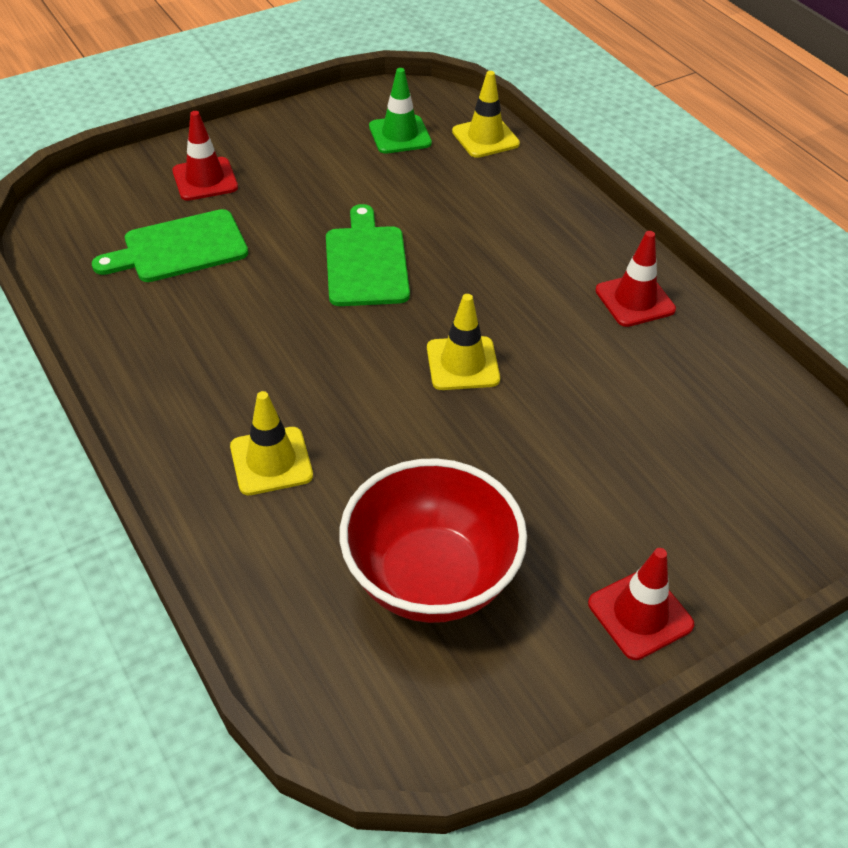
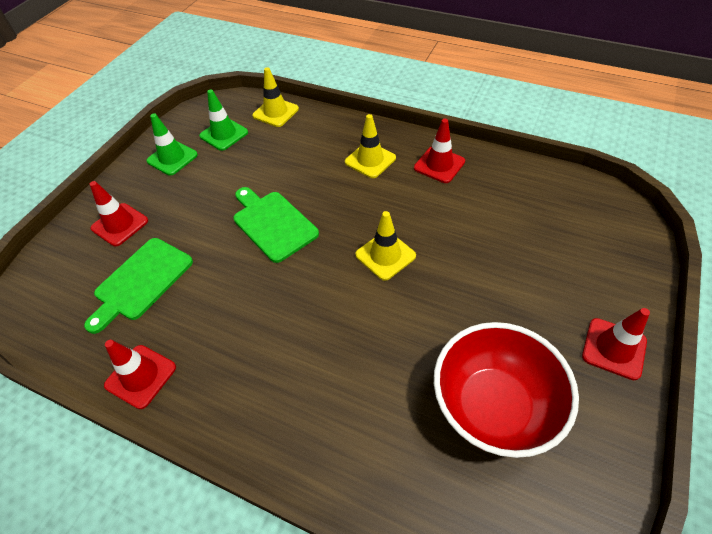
camera: 30 degrees left, 5 degrees up
yellow traffic cone [230,391,313,495] -> yellow traffic cone moved to [345,114,396,178]
none -> red traffic cone [104,340,176,409]
none -> green traffic cone [146,114,198,176]

